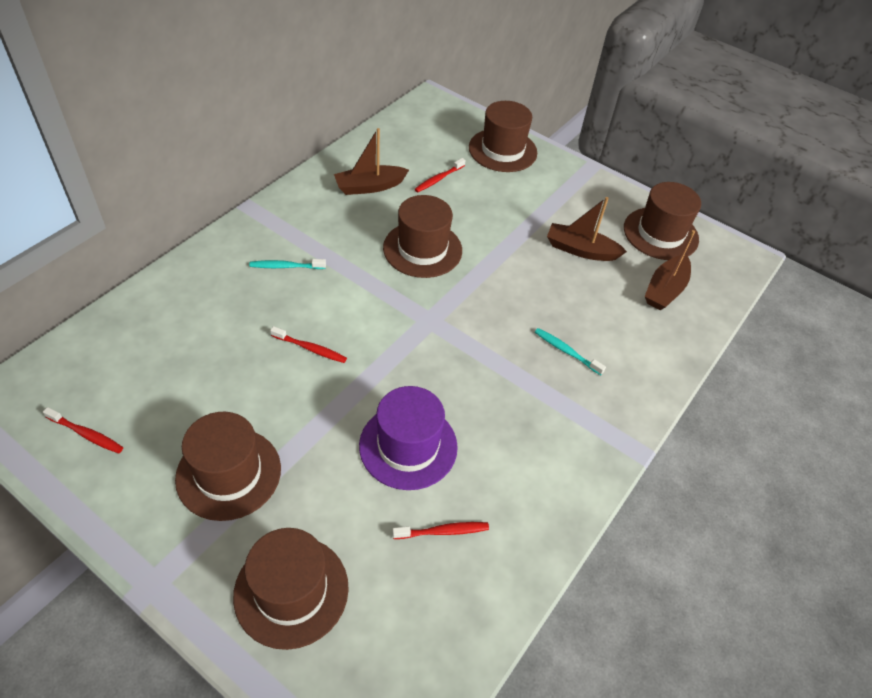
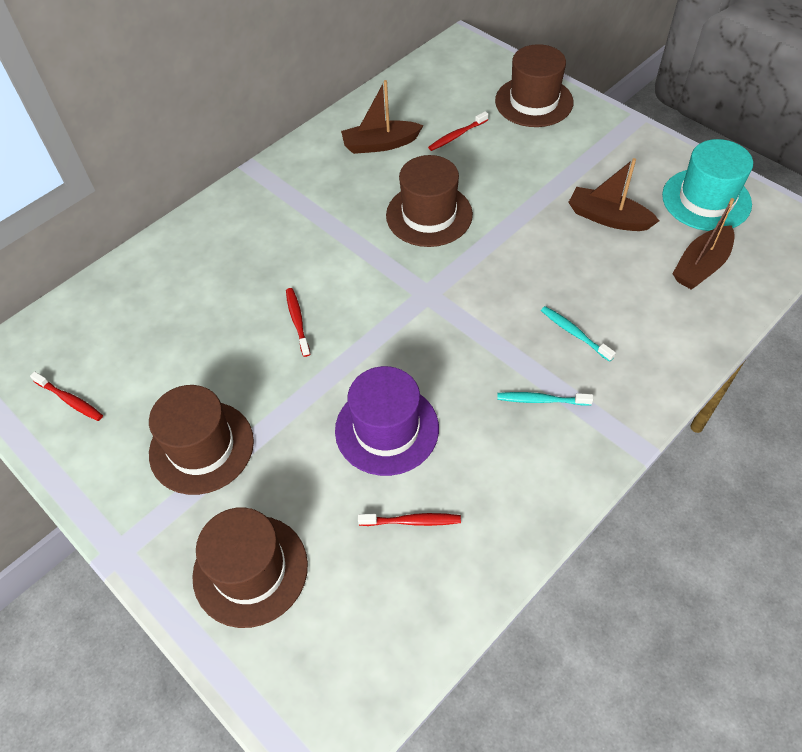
camera: 15 degrees right, 5 degrees up
turquoise toothbrush [249,259,326,269] -> turquoise toothbrush moved to [497,392,593,406]
red toothbrush [270,326,347,363] -> red toothbrush turned 135 degrees counterclockwise [286,288,310,357]
brown hat [624,182,701,260] -> turquoise hat [662,139,753,231]

